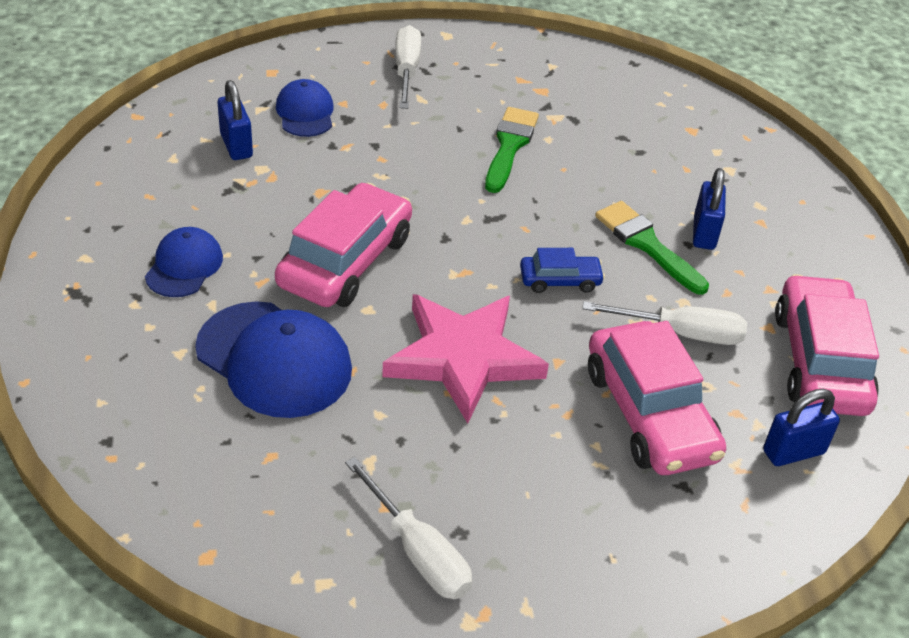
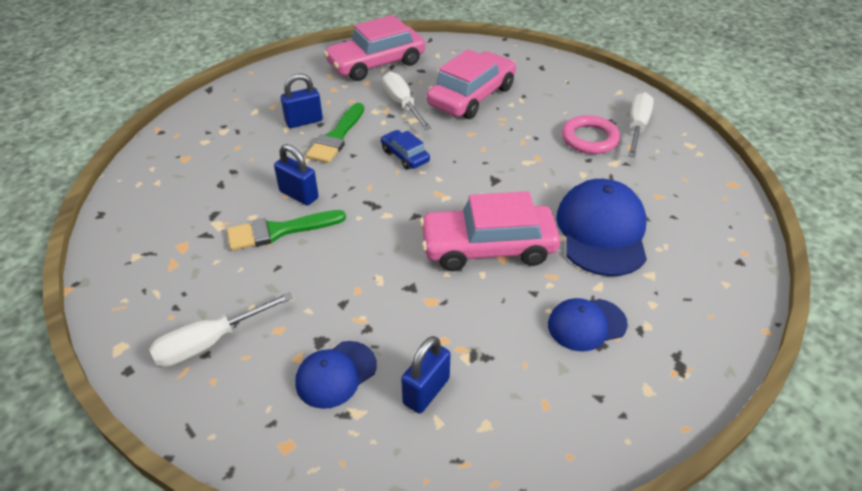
camera: 120 degrees left, 0 degrees up
pink star [382,294,549,423] -> none
blue padlock [763,389,840,466] -> blue padlock moved to [274,144,319,206]
none -> pink ring [562,115,620,154]

